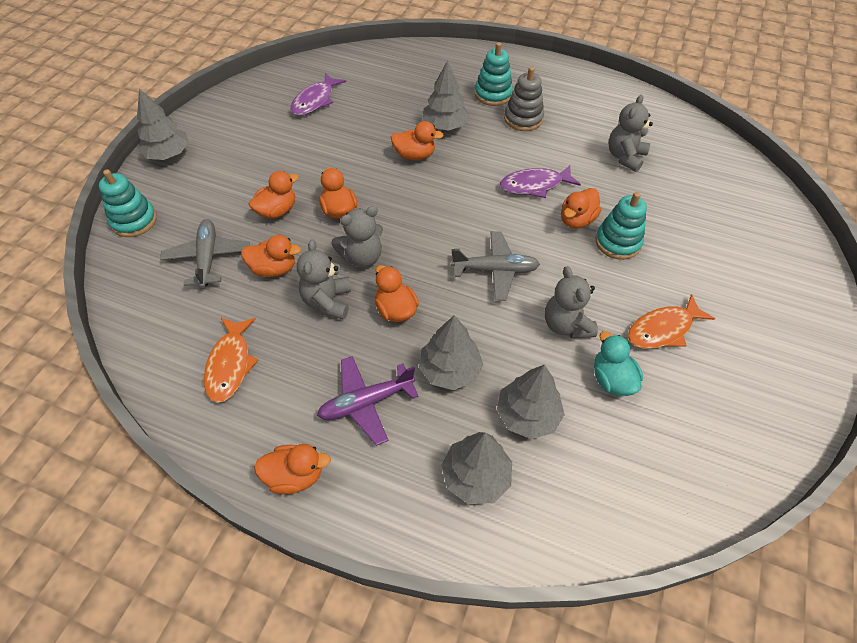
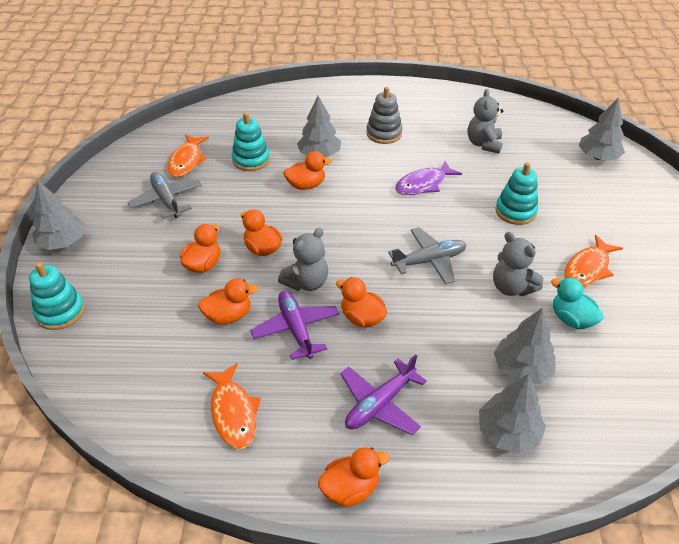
camera: 20 degrees left, 10 degrees down
grey plane [160,219,250,288] -> grey plane moved to [127,172,202,219]
purple fish [290,73,346,116] -> orange fish [167,134,209,177]
grey teddy bear [297,239,351,320] -> purple plane [250,291,339,360]
grey tree [419,315,483,390] -> grey tree moved to [578,97,625,160]
turquoise stacking toy [475,42,513,106] -> turquoise stacking toy moved to [232,112,270,171]
orange duck [561,188,602,228] -> none

